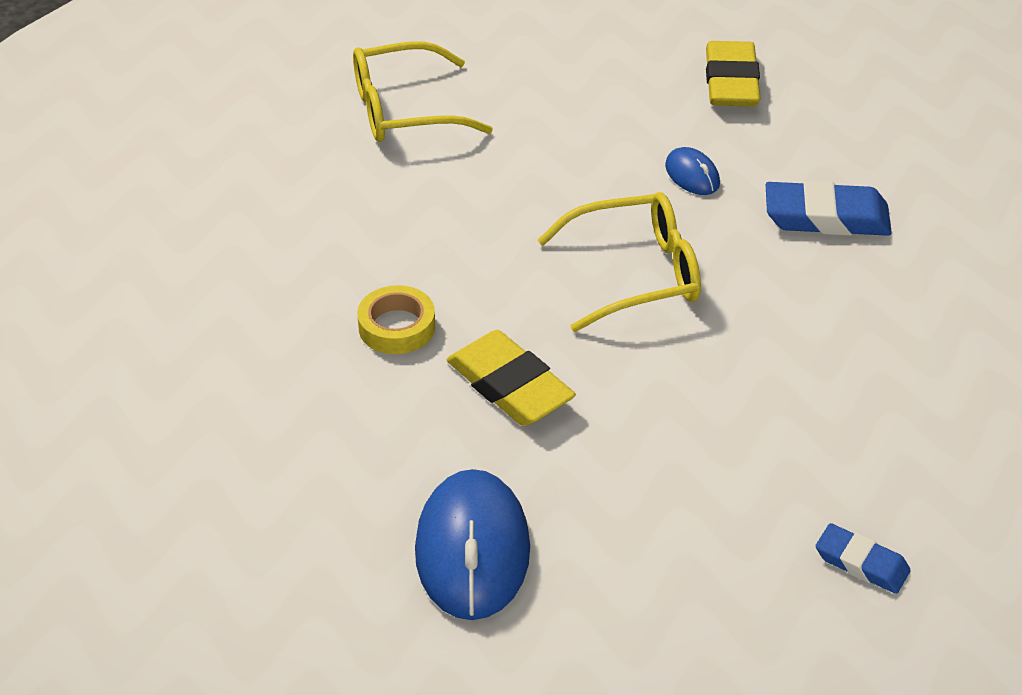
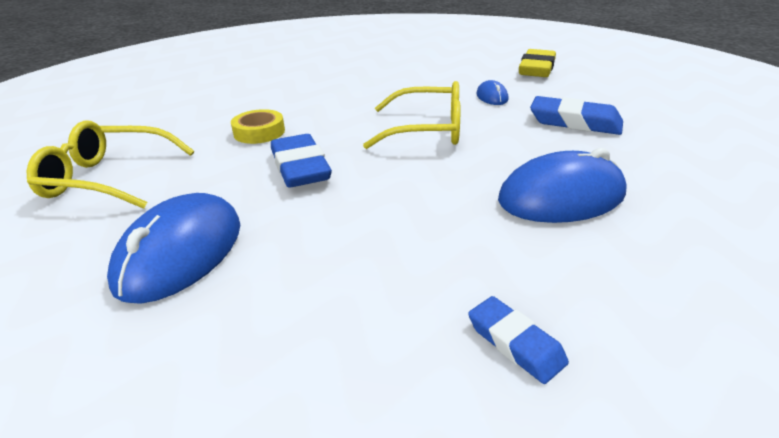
camera: 20 degrees right, 10 degrees down
yellow glasses [353,41,493,142] -> yellow glasses moved to [27,121,194,209]
yellow eraser [447,330,576,426] -> blue eraser [271,134,332,188]
none -> blue mouse [498,148,627,223]

